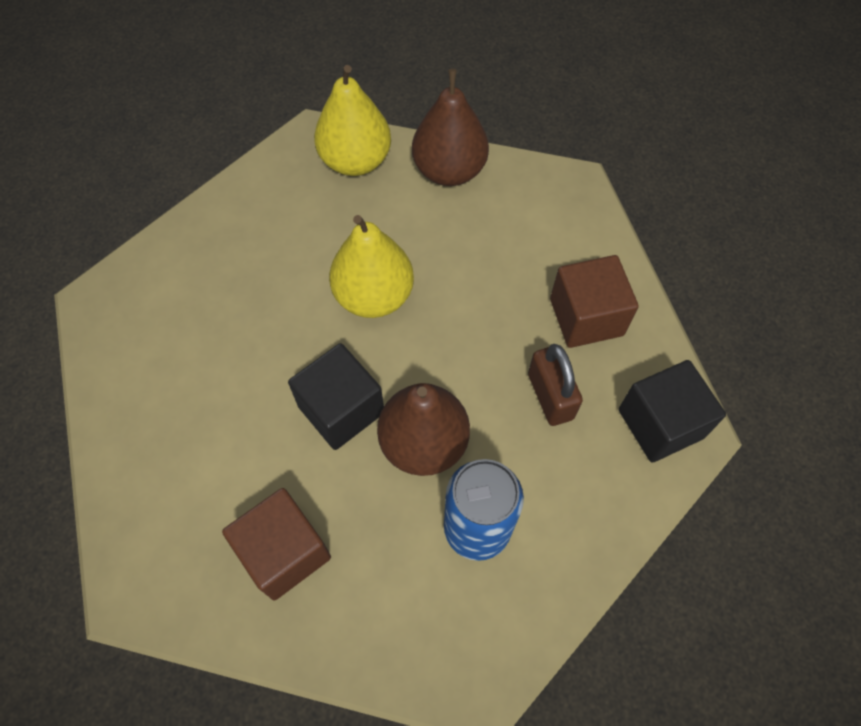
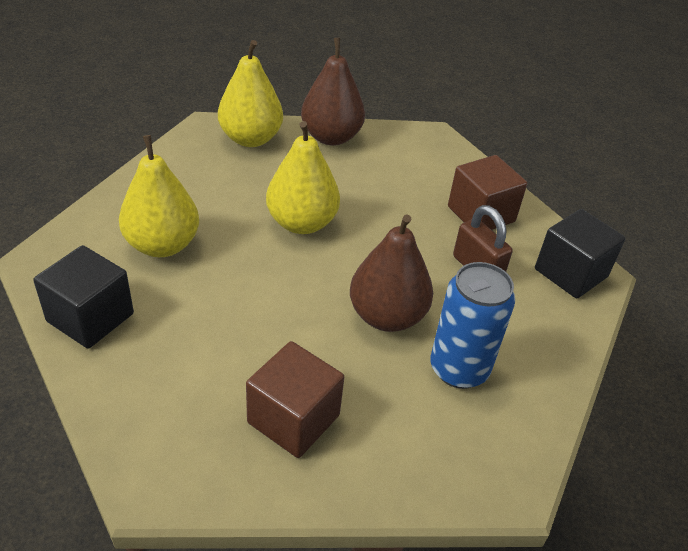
camera: 20 degrees left, 20 degrees down
black cube [288,343,384,450] -> black cube moved to [33,245,134,349]
none -> yellow pear [119,135,199,257]

